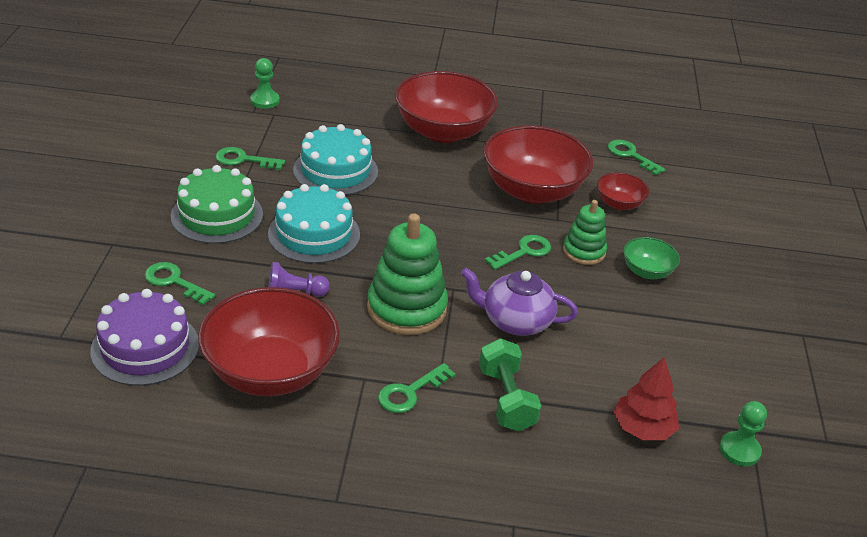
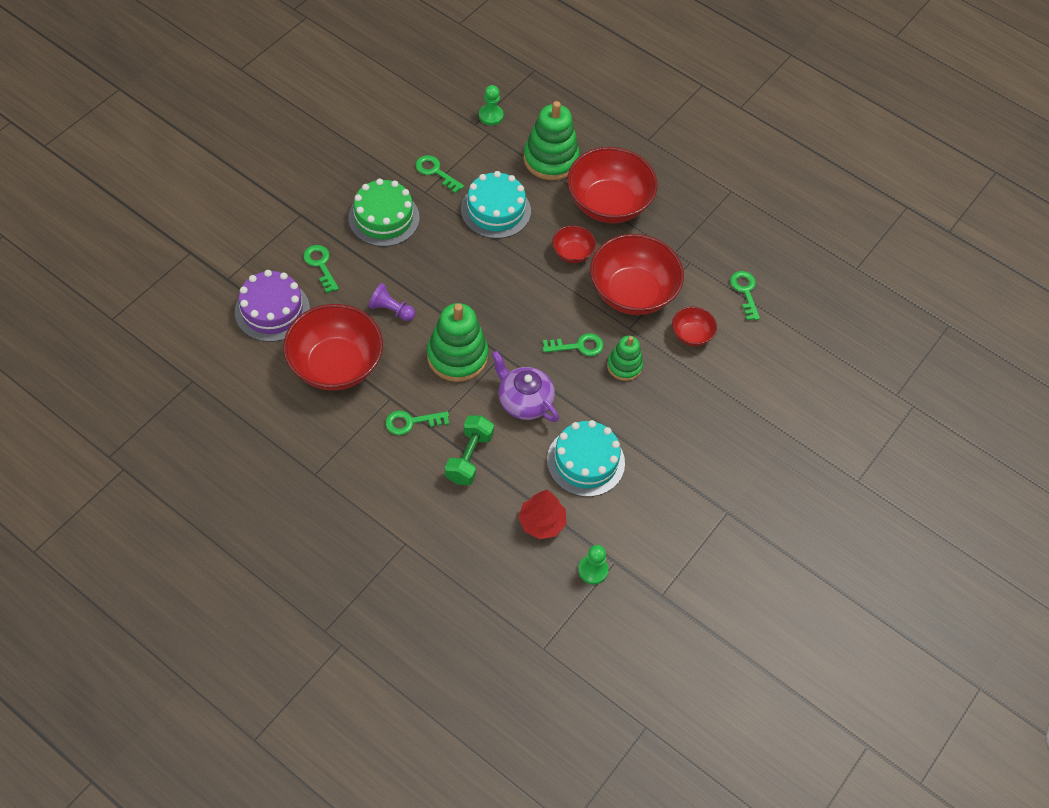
camera: 30 degrees right, 20 degrees up
turquoise cake [268,184,360,264] -> turquoise cake moved to [547,420,625,497]
green bowl [623,237,680,279] -> none
none -> green stacking toy [523,101,580,181]
none -> red bowl [552,225,596,263]

